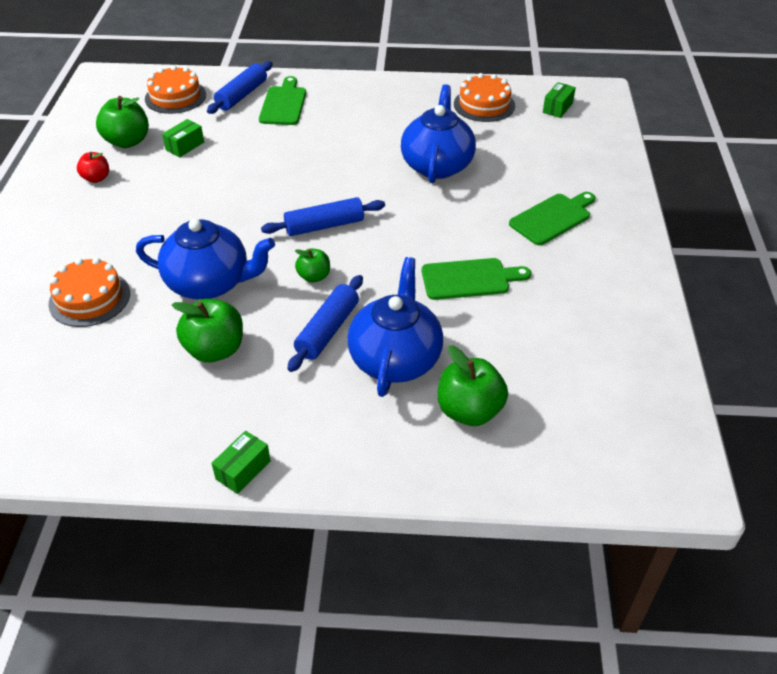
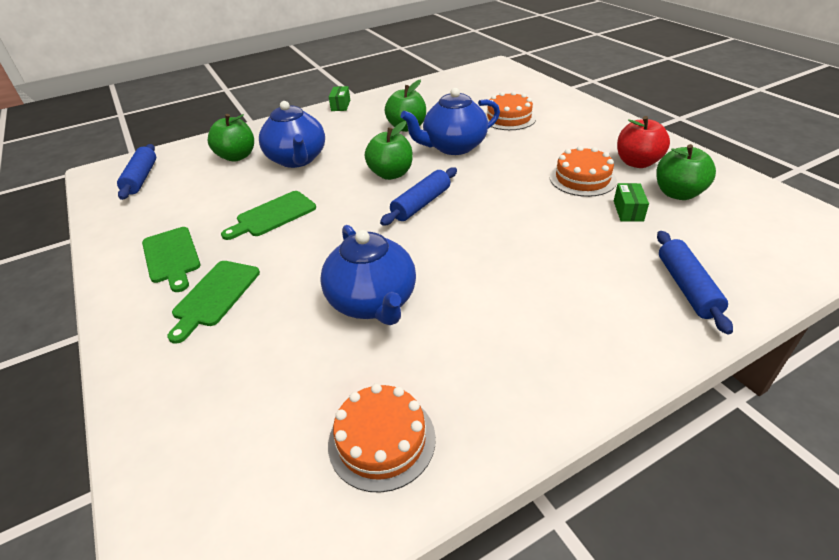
camera: 150 degrees right, 5 degrees down
red apple [77,152,109,183] -> red apple [617,116,670,168], size x1.70
orange cake [145,65,206,114] -> orange cake moved to [550,146,617,197]
green cutting board [259,76,306,125] -> green cutting board moved to [142,227,201,292]
blue rolling pin [287,275,363,372] -> blue rolling pin moved to [117,144,156,200]
green apple [295,248,330,283] -> green apple [365,121,413,180], size x1.70
green box [543,82,576,118] -> none

